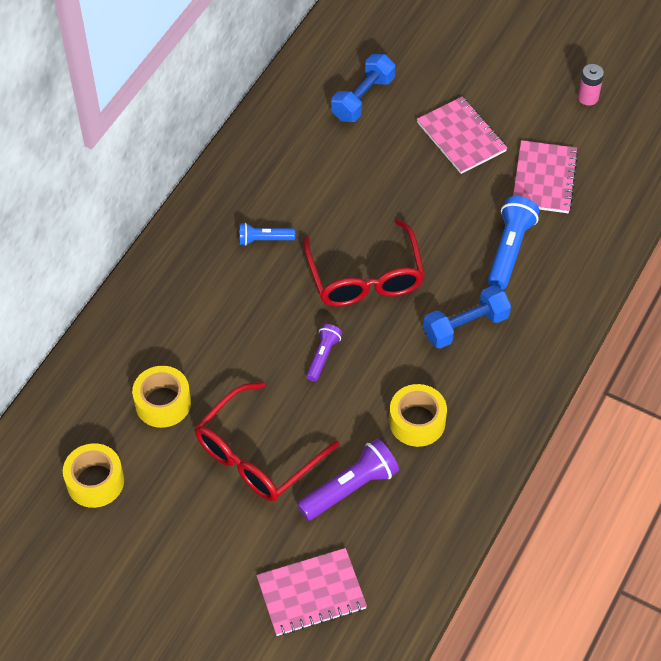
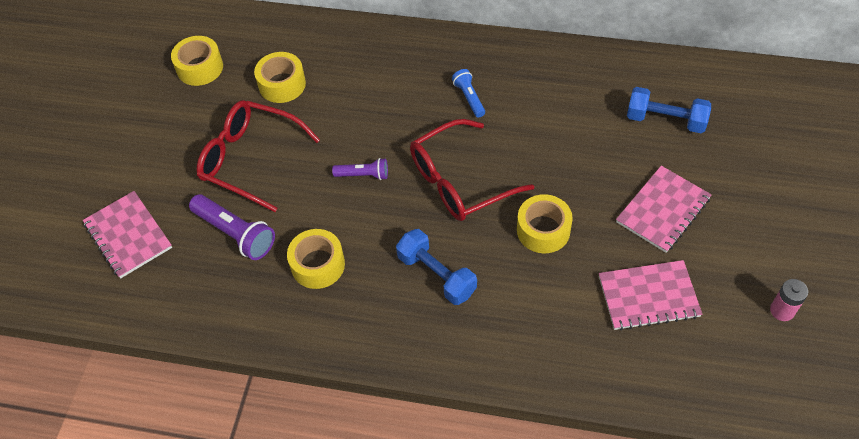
camera: 75 degrees right, 0 degrees up
blue flashlight [488,196,540,290] -> none
none -> yellow tape [517,194,573,253]

